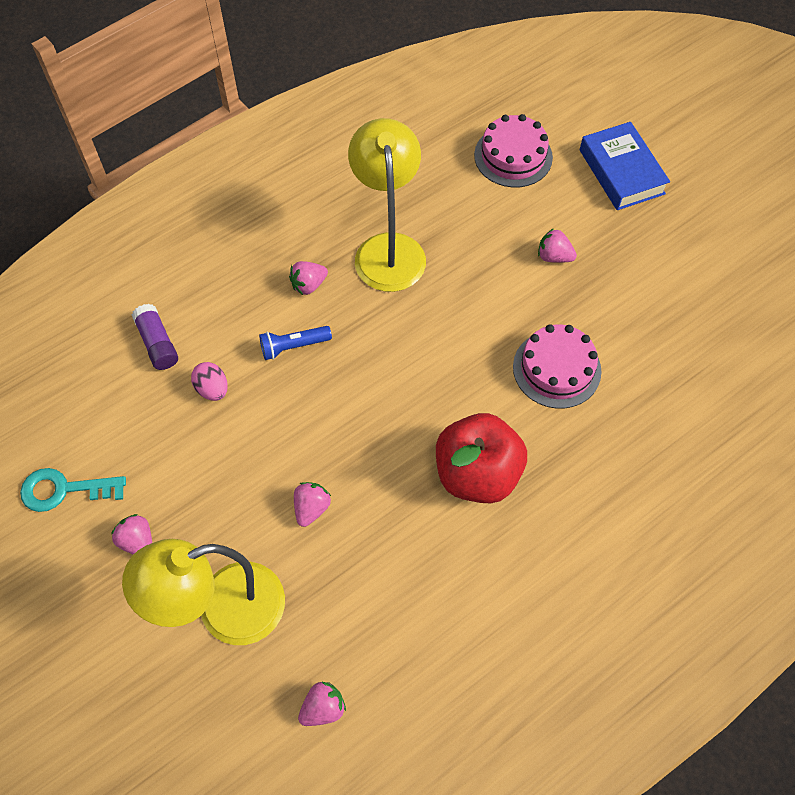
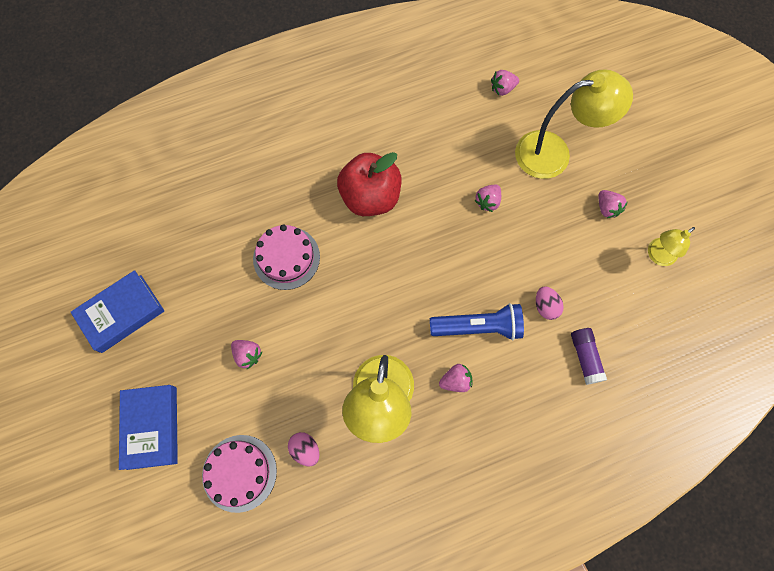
camera: 165 degrees left, 10 degrees up
turquoise key [20,468,126,512] -> yellow lamp [648,227,695,266]
blue flashlight [259,326,332,360] -> blue flashlight [430,303,524,340], size x1.61
none -> blue book [71,270,165,353]
none -> pink egg [288,432,319,467]

